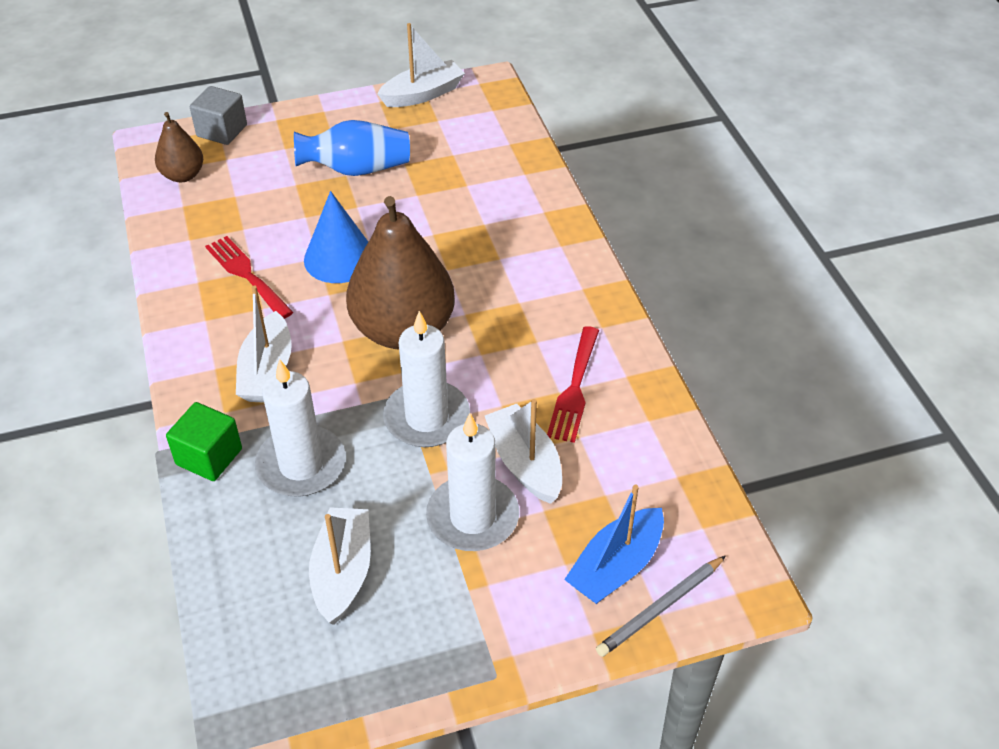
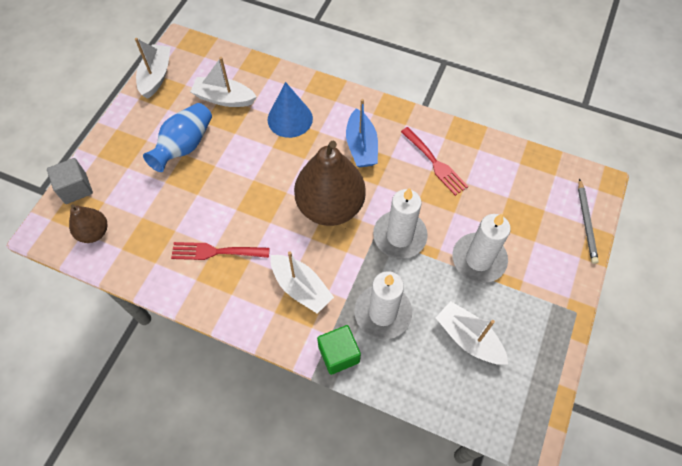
camera: 50 degrees left, 15 degrees up
blue cone [304,191,368,283] -> blue cone moved to [267,82,313,138]
white boat [485,399,562,504] -> white boat moved to [190,57,257,107]
blue boat [564,485,664,604] -> blue boat moved to [346,99,378,167]

